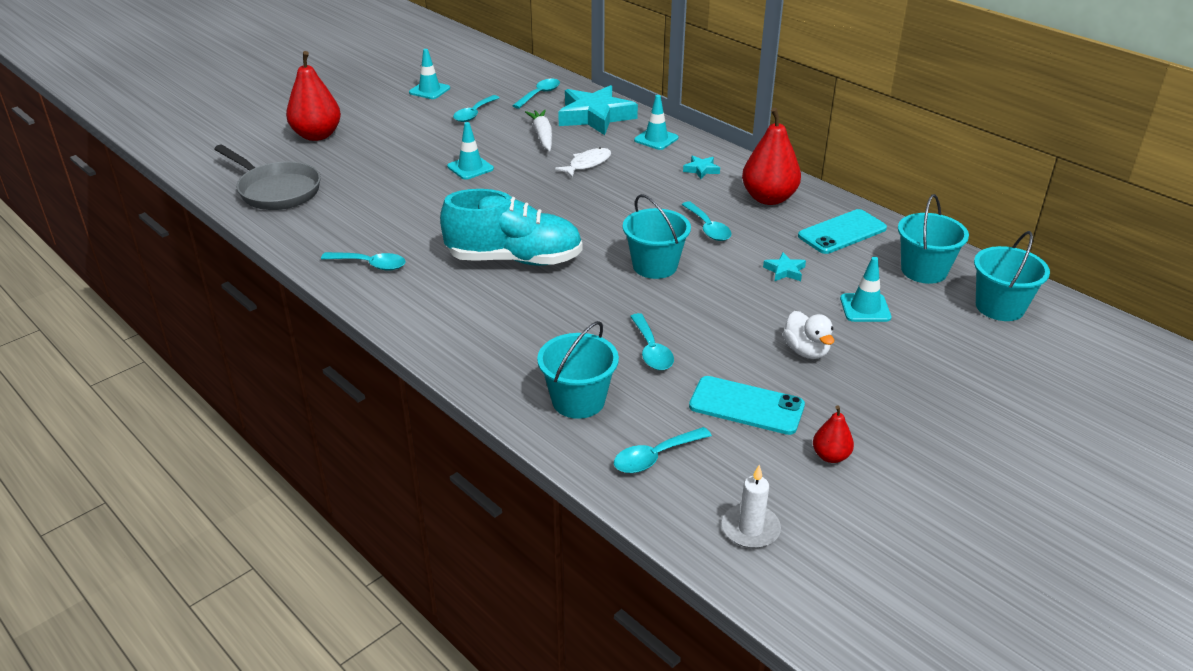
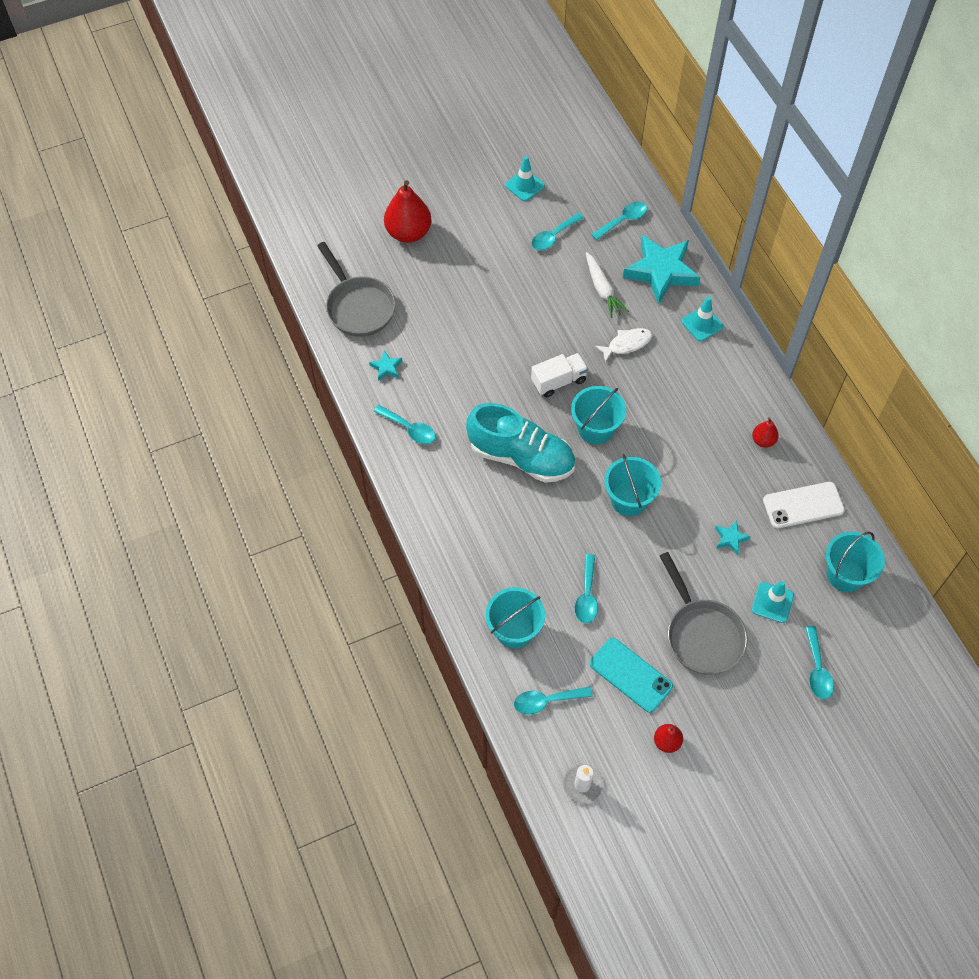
camera: 20 degrees right, 25 degrees up
turquoise traffic cone [447,122,494,180] -> none
white carrot [525,109,552,151] -> white carrot turned 150 degrees clockwise [586,252,629,318]
turquoise spoon [682,201,732,241] -> turquoise spoon moved to [805,626,834,700]
turquoise star [683,155,720,179] -> turquoise star moved to [369,350,402,381]
red pear [742,108,801,205] -> red pear [752,417,779,448], size x0.50
white duck [783,311,834,359] -> grey pan [660,552,748,675]
turquoise phone [798,209,887,254] -> white phone [763,482,845,528]
turquoise bucket [974,231,1050,321] -> turquoise bucket moved to [571,386,626,444]
none -> white truck [531,353,588,397]

